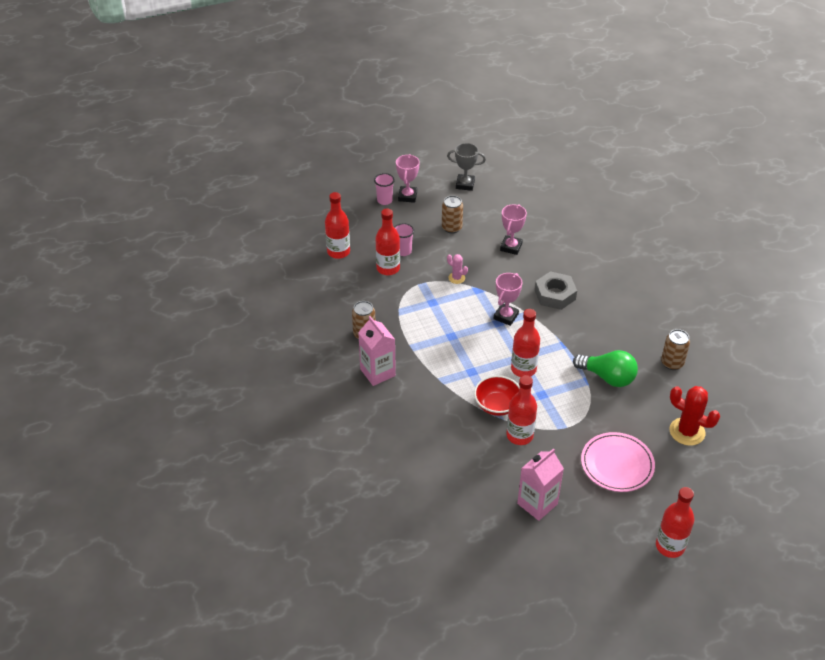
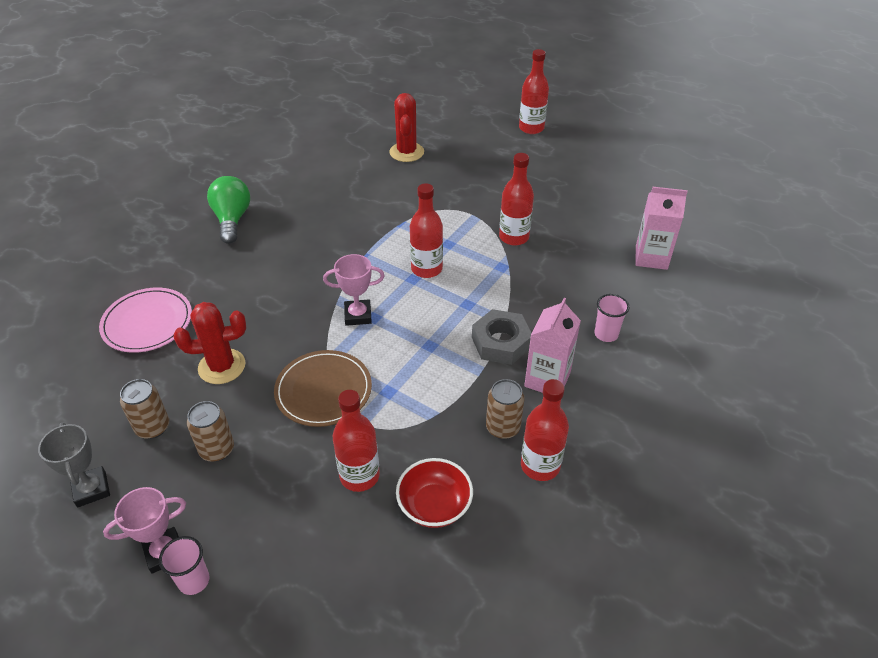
camera: 125 degrees left, 0 degrees up
red bottle [325,192,350,259] -> red bottle moved to [521,379,569,481]
pink cup [394,223,414,256] -> pink cup moved to [594,294,630,342]
pink cactus [447,254,468,284] -> brown plate [274,350,372,427]
red bowl [474,375,520,416] -> red bowl moved to [396,458,473,528]
pink trophy [500,204,527,255] -> red cactus [174,302,246,384]
pink carton [517,448,564,521] -> pink carton moved to [635,187,688,270]
grey nut [535,271,577,310] -> grey nut moved to [472,309,532,365]
green light bulb [573,350,638,387] -> green light bulb moved to [207,176,250,244]
pink plate [581,432,655,492] -> pink plate moved to [99,288,192,353]
brown can [661,329,690,370] -> brown can moved to [120,379,169,439]

